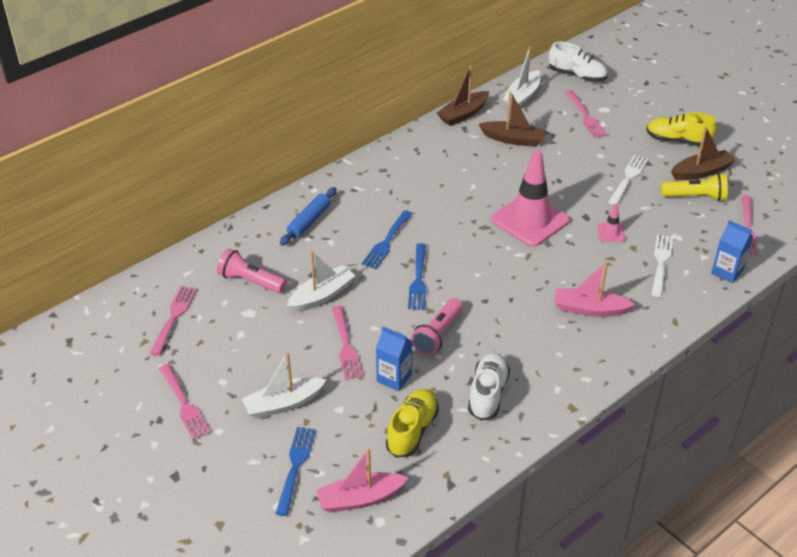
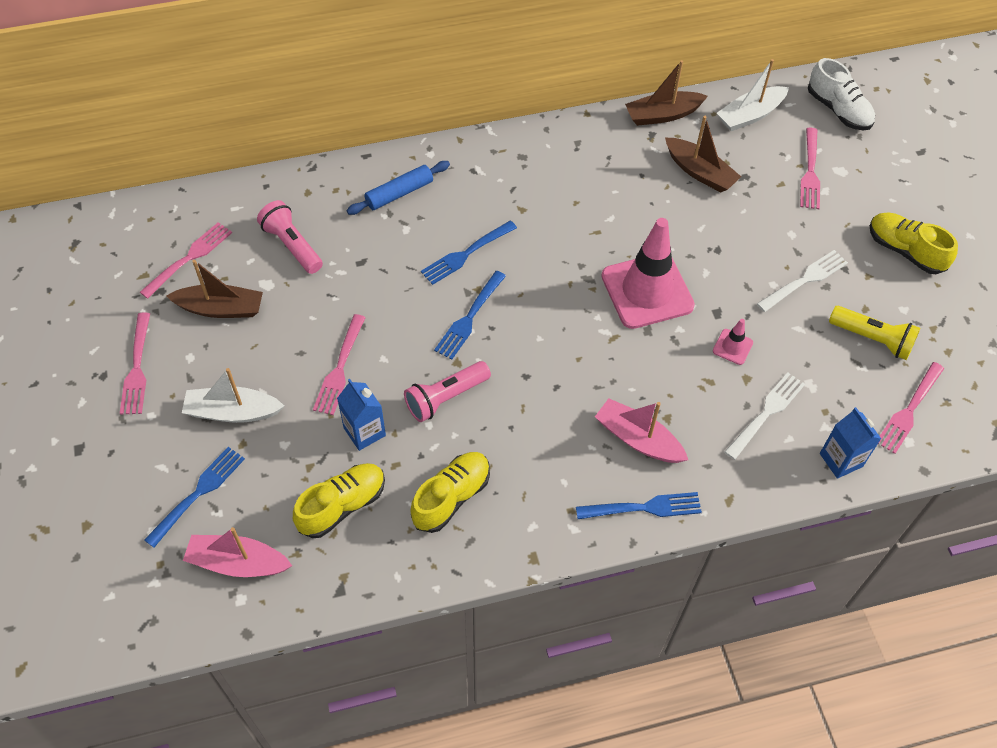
camera: 25 degrees right, 15 degrees up
white boat [287,251,356,312] -> none
white shoe [468,353,510,420] -> yellow shoe [411,452,490,533]
brown boat [671,126,736,180] -> brown boat moved to [166,260,263,318]
none -> blue fork [576,492,702,519]

